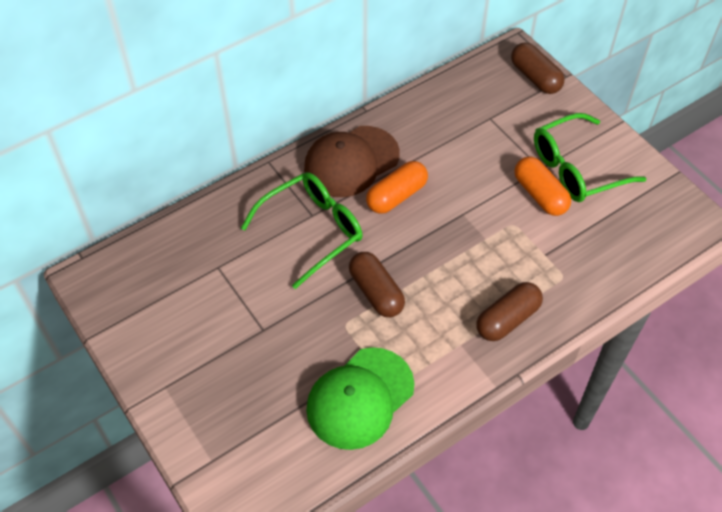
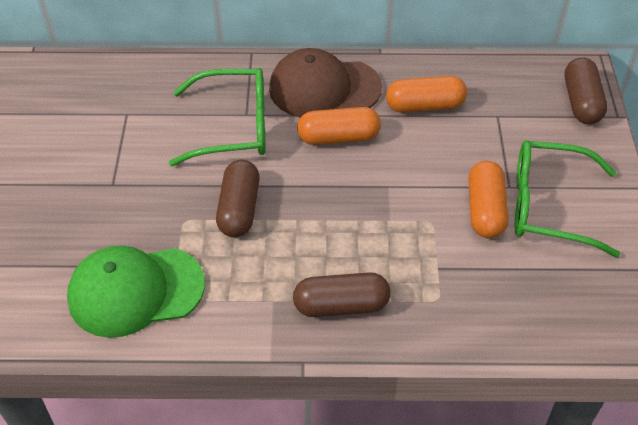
camera: 35 degrees right, 5 degrees down
none -> orange capsule [386,76,467,113]

